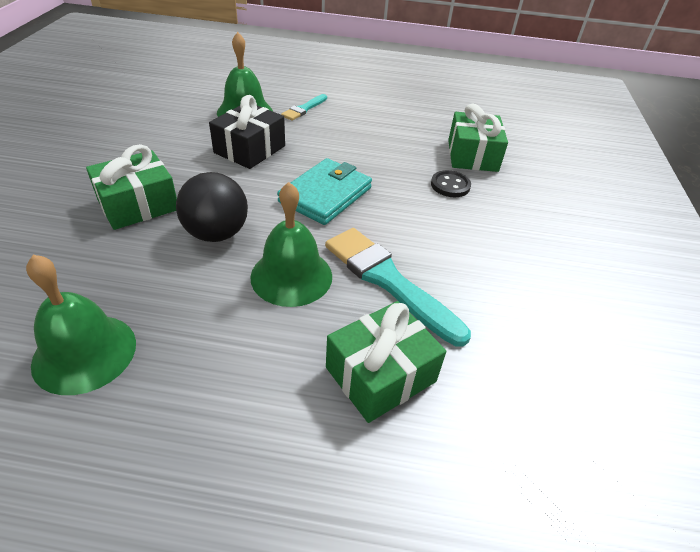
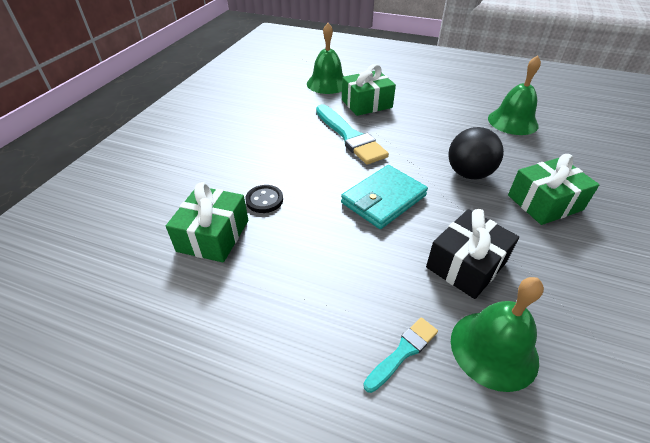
camera: 165 degrees left, 0 degrees up
green bell [250,182,332,307] -> green bell moved to [307,23,344,94]

